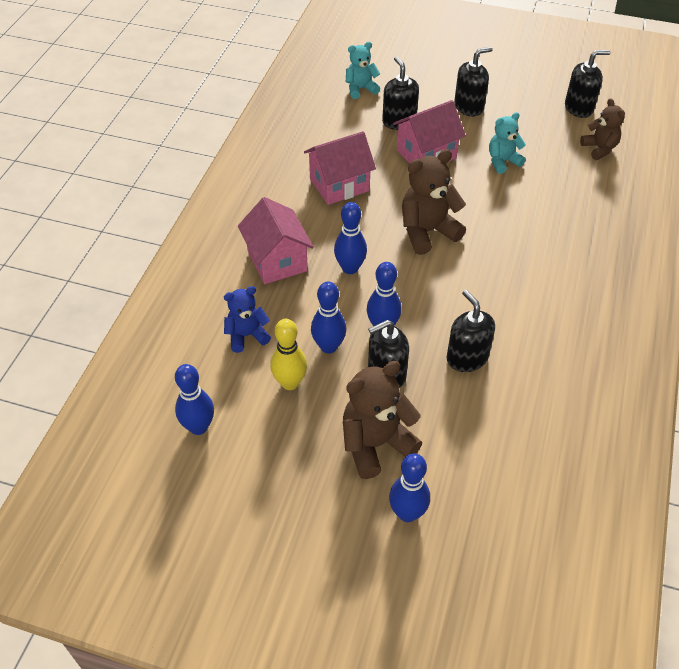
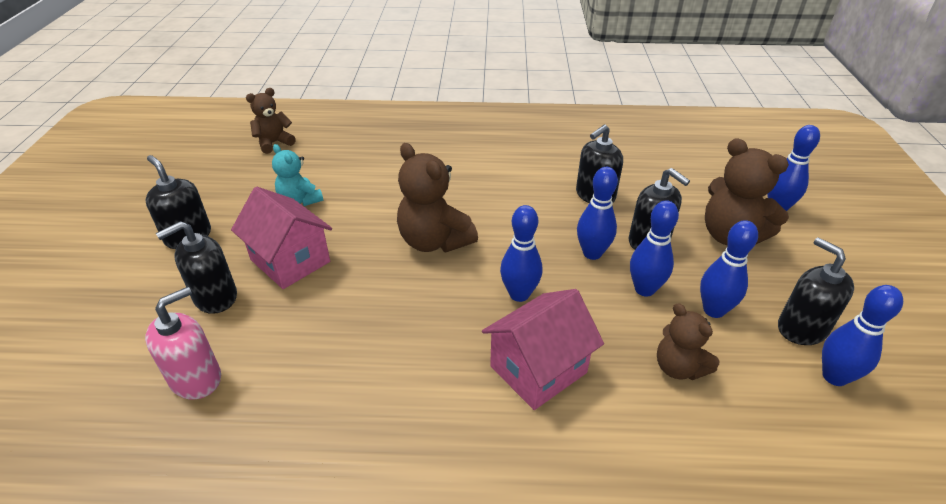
camera: 105 degrees left, 10 degrees down
blue teddy bear [224,286,271,353] -> brown teddy bear [657,303,719,380]
yellow bowling pin [270,319,307,390] -> blue bowling pin [700,220,758,318]
pink house [304,131,376,205] -> none
turquoise teddy bear [346,42,380,99] -> none
black soap dispenser [565,50,611,118] -> black soap dispenser moved to [778,237,854,345]
none -> pink soap dispenser [145,287,221,400]

